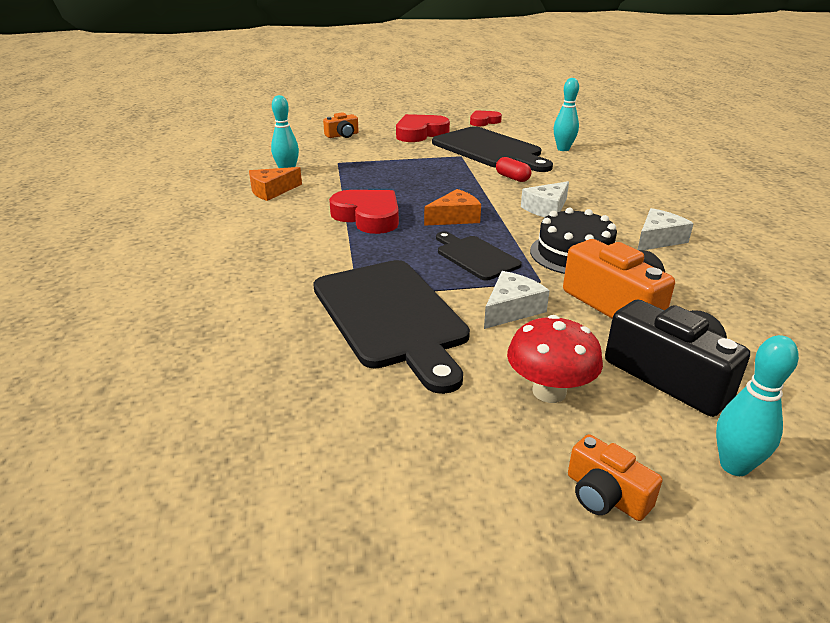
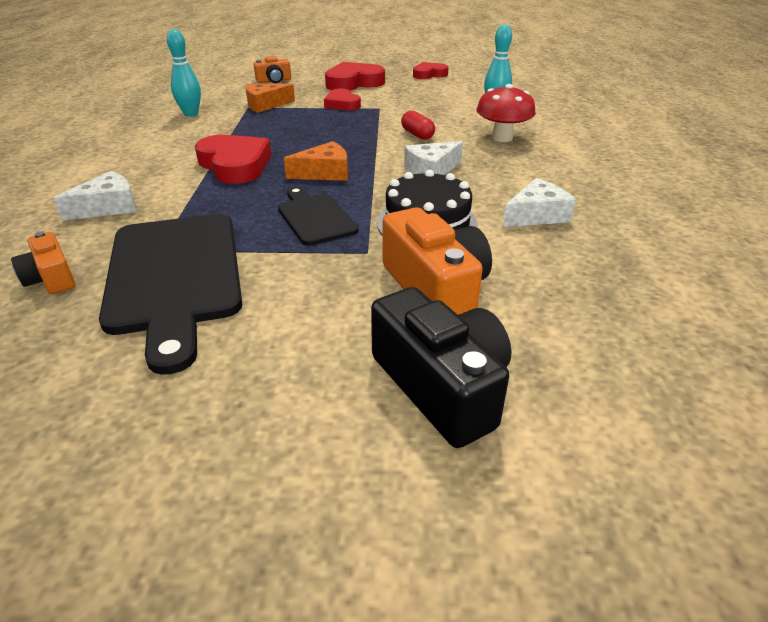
camera: 10 degrees right, 5 degrees up
orange cheese [249,167,302,201] -> orange cheese moved to [245,83,295,113]
black cutting board [432,126,553,172] -> none
white cheese [484,271,550,329] -> white cheese moved to [53,171,136,221]
red mushroom [507,315,603,403] -> red mushroom moved to [476,84,536,142]
orange camera [568,434,663,521] -> orange camera moved to [11,231,75,294]
turquoise bowling pin [716,335,799,476] -> none
none -> red heart [324,89,361,110]

